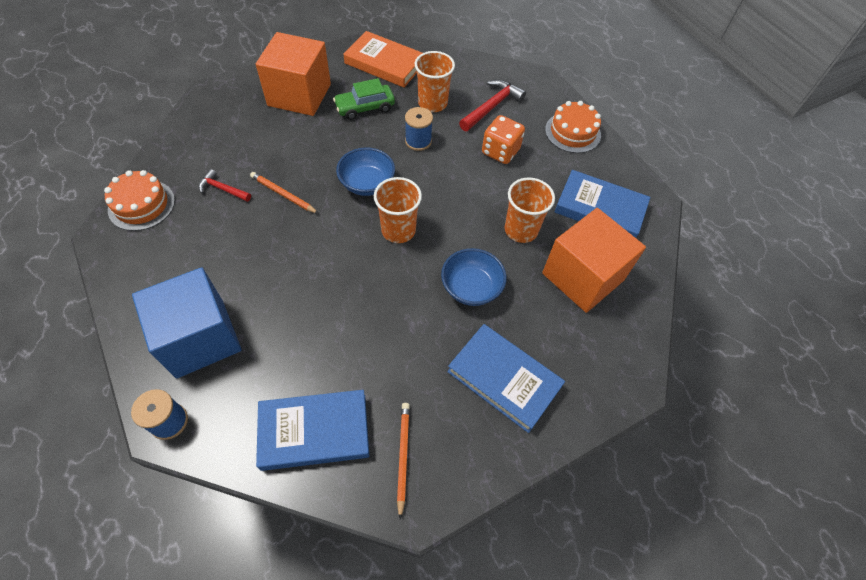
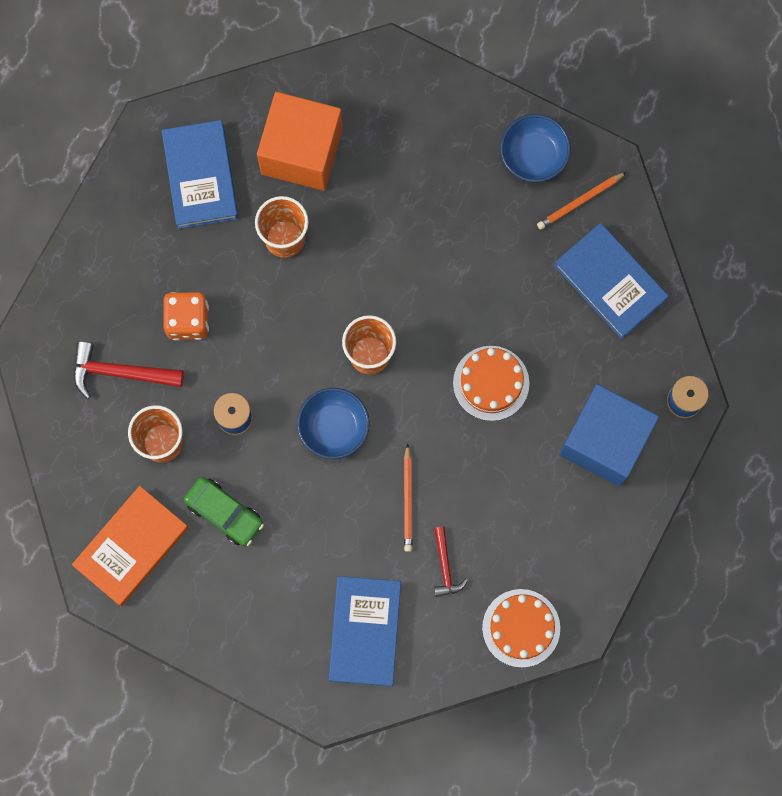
camera: 120 degrees left, 20 degrees up
orange cube [256,32,331,116] -> none
orange book [343,31,422,87] -> orange book turned 45 degrees clockwise [72,486,189,606]
blue bowl [441,248,507,306] -> blue bowl moved to [500,114,571,182]
blue book [447,324,565,433] -> blue book moved to [329,576,401,686]
orange cake [545,101,601,153] -> orange cake moved to [453,346,529,421]

